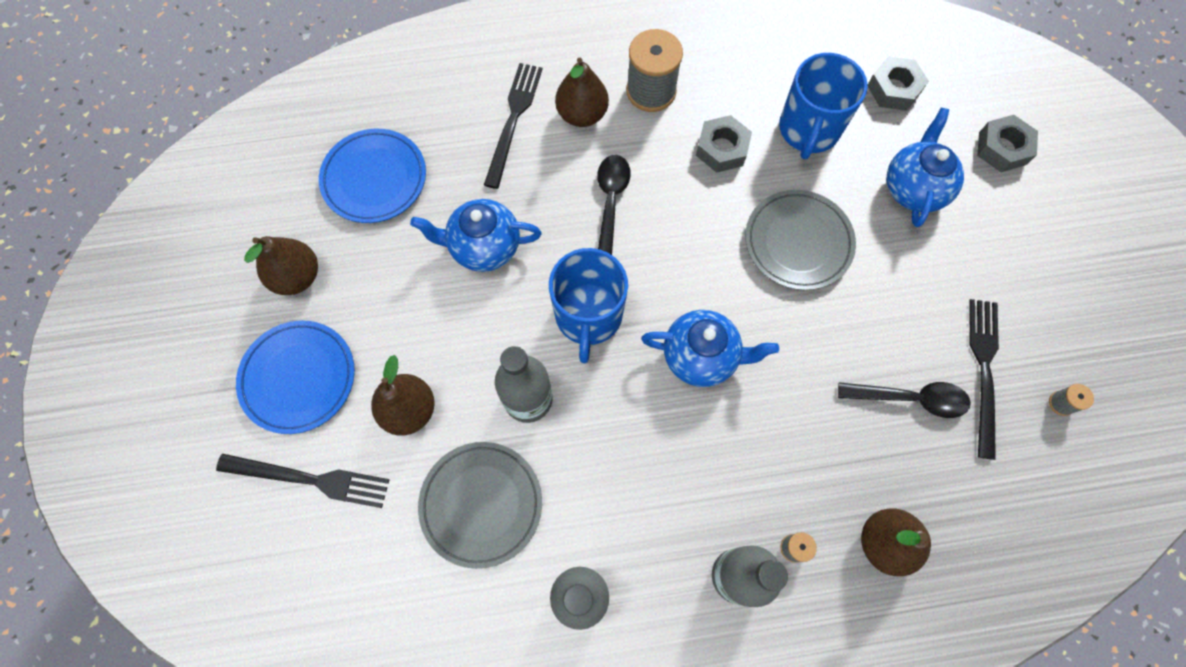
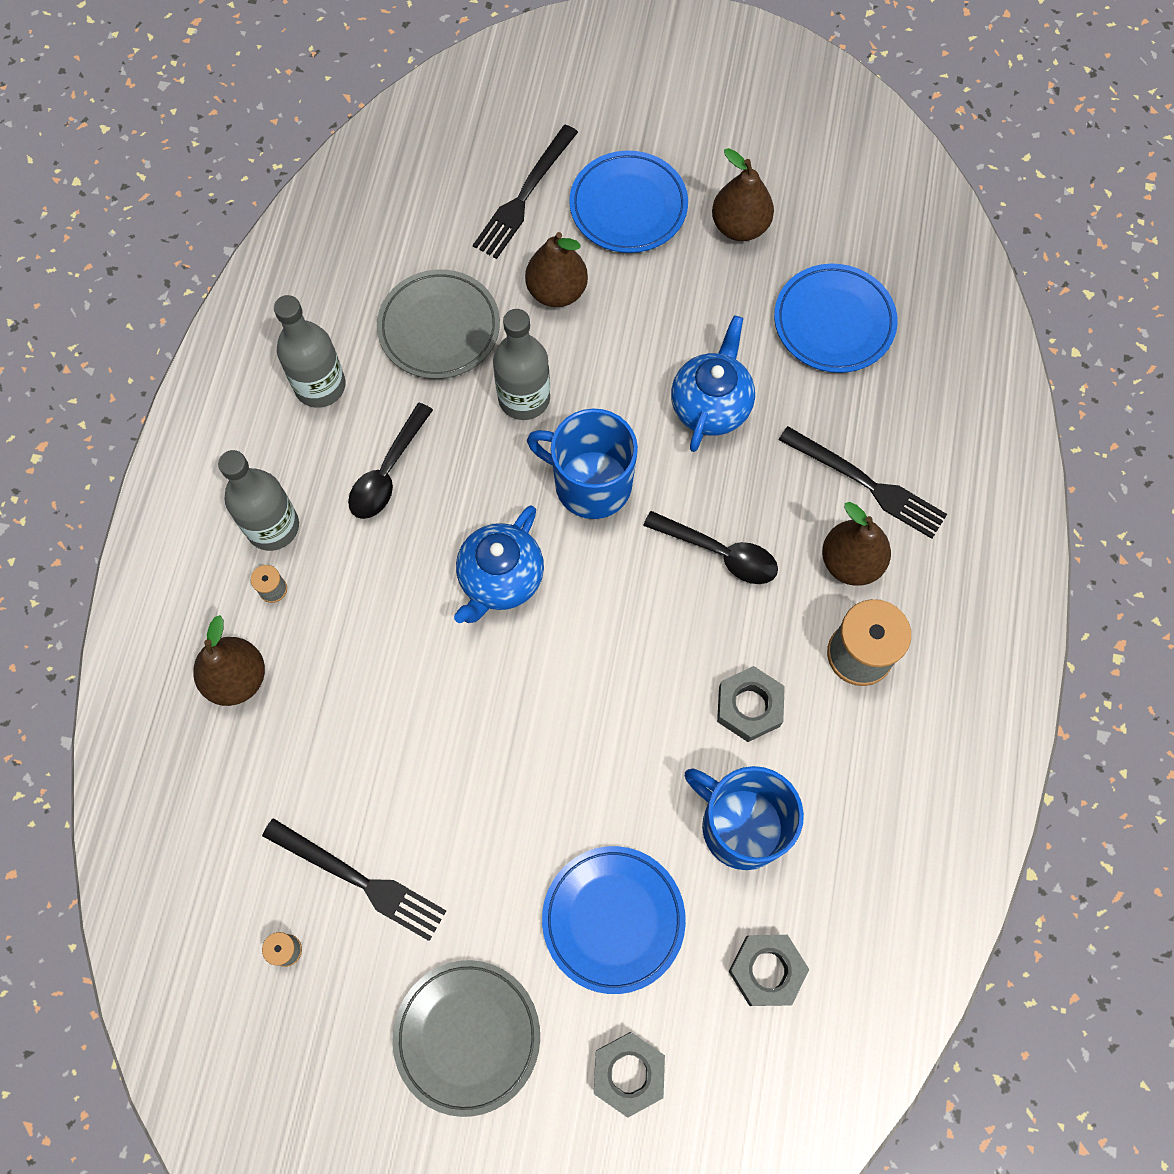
camera: 110 degrees right, 0 degrees up
grey plate [745,190,856,290] -> grey plate moved to [393,960,540,1117]
black spoon [838,382,971,418] -> black spoon moved to [348,403,433,519]
blue teapot [887,108,964,227] -> blue plate [542,846,686,994]

